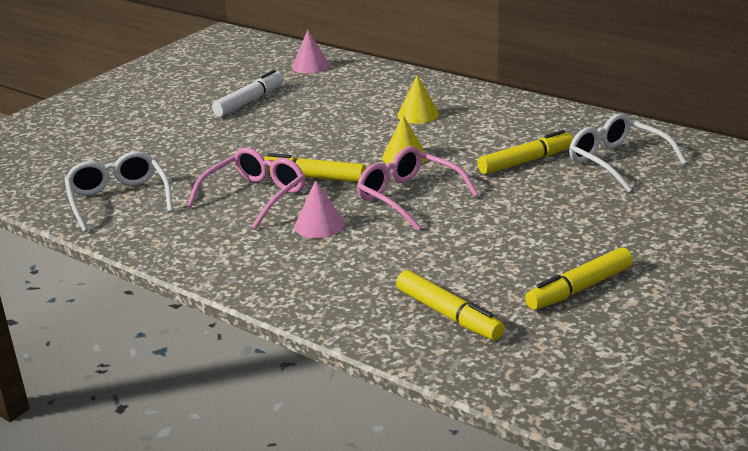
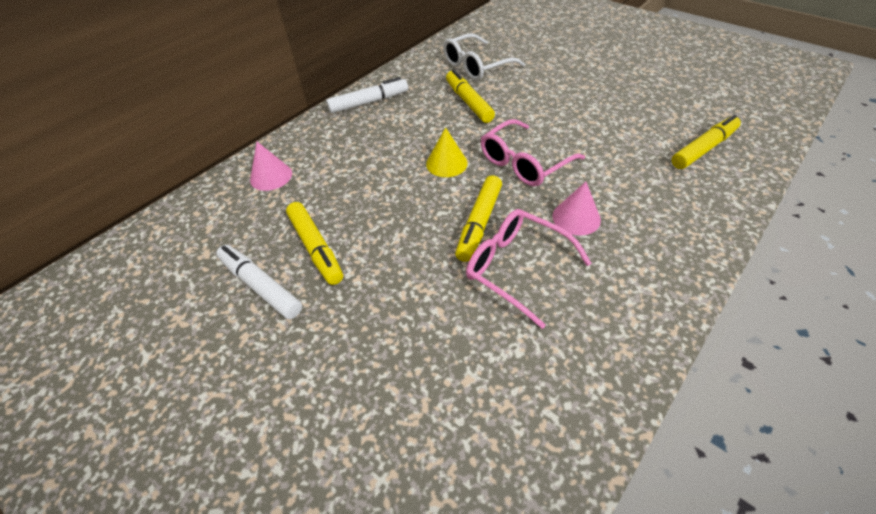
camera: 85 degrees left, 20 degrees up
white glasses [64,151,173,232] -> none
pink cone [292,30,329,74] -> pink cone moved to [250,142,292,191]
yellow cone [398,75,439,124] -> none
yellow marker [525,247,633,310] -> yellow marker moved to [286,202,343,285]
none -> white marker [326,77,408,114]

